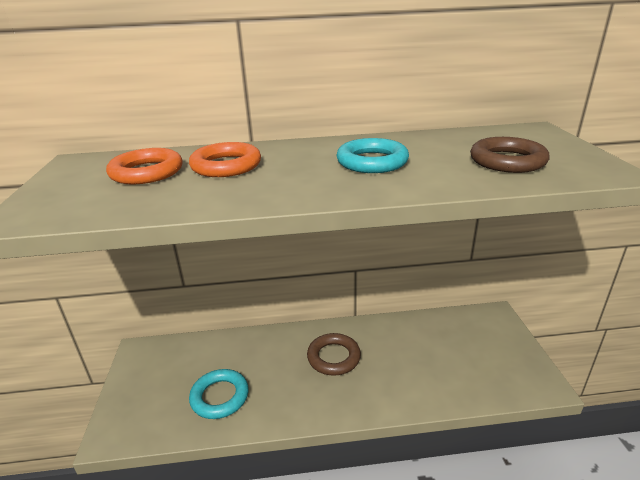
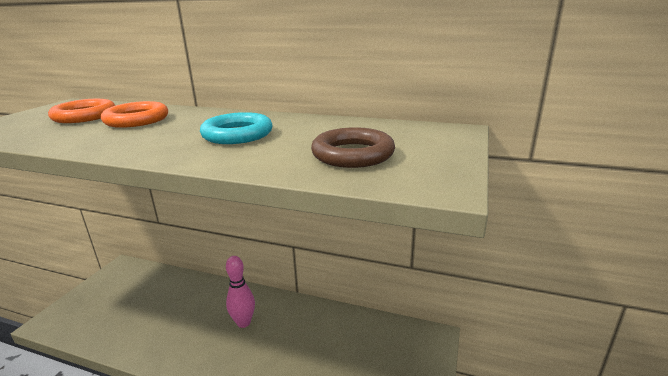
camera: 25 degrees right, 5 degrees down
turquoise ring [189,369,249,419] -> none
brown ring [307,333,361,376] -> pink bowling pin [226,256,255,328]

